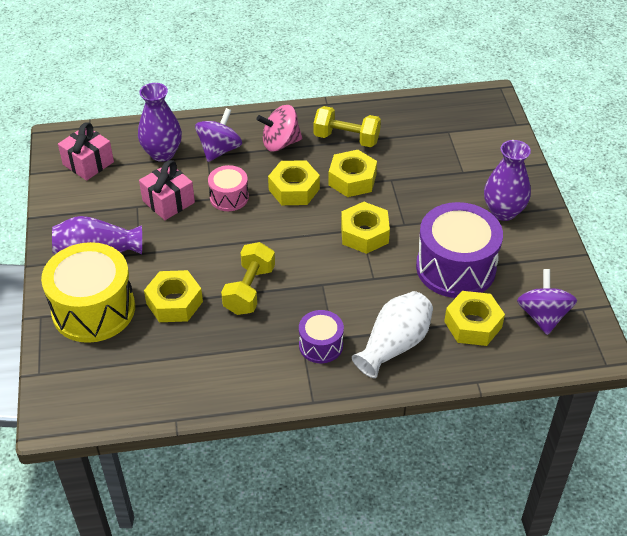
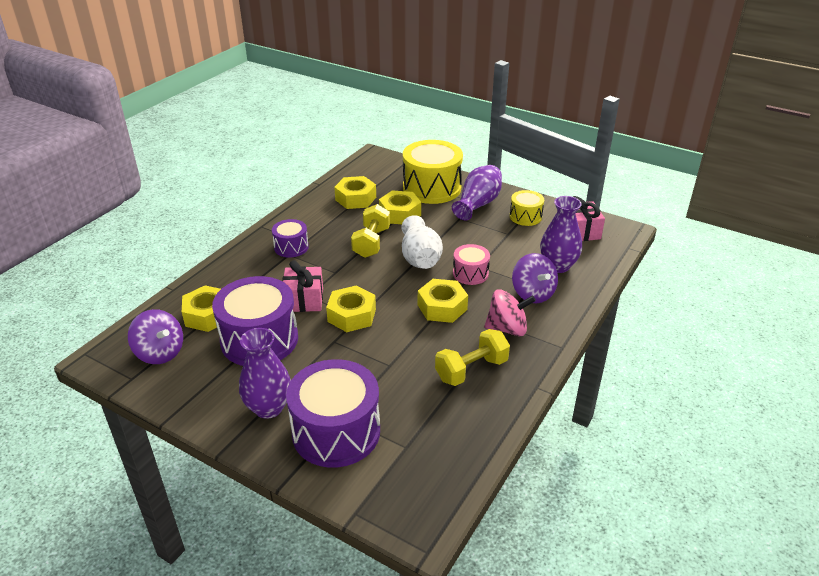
camera: 130 degrees right, 10 degrees down
pink gift [139,160,195,220] -> pink gift moved to [282,260,323,312]
yellow dumbbell [221,242,275,315] -> yellow dumbbell turned 45 degrees clockwise [351,204,390,258]
pink spinning top [256,105,302,151] -> pink spinning top turned 60 degrees clockwise [484,289,536,336]
yellow nut [328,150,377,197] -> yellow nut moved to [334,176,376,209]
white vase [352,291,433,378] -> white vase moved to [401,215,443,269]
none -> purple drum [286,359,380,468]
none -> yellow drum [510,190,544,226]

